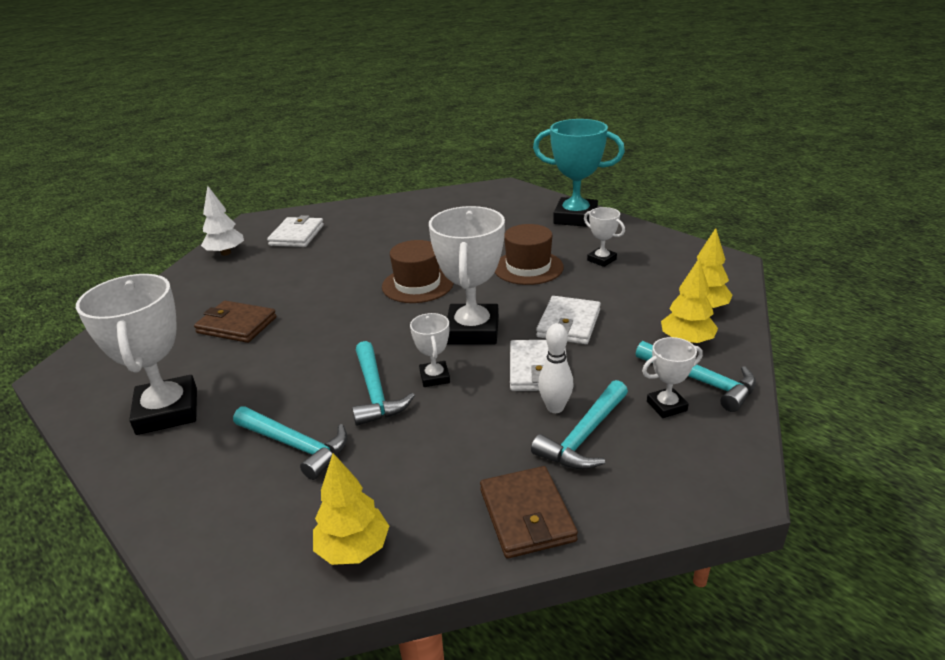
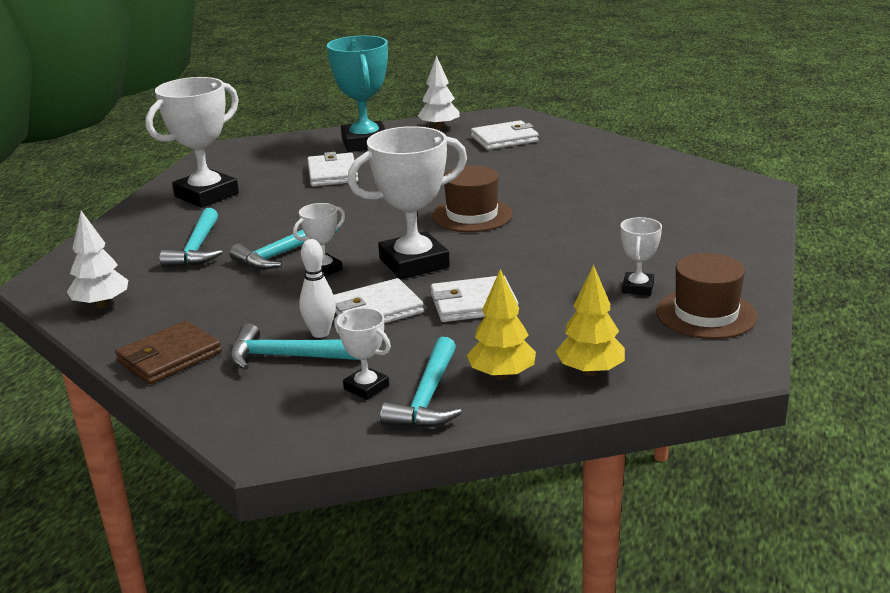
camera: 60 degrees right, 5 degrees down
brown wallet [194,301,277,343] -> white wallet [307,152,358,186]
yellow tree [313,453,389,565] -> white tree [67,211,128,308]
brown hat [495,224,564,285] -> brown hat moved to [656,253,757,339]
turquoise trophy [533,119,625,227] -> turquoise trophy moved to [327,35,388,152]

